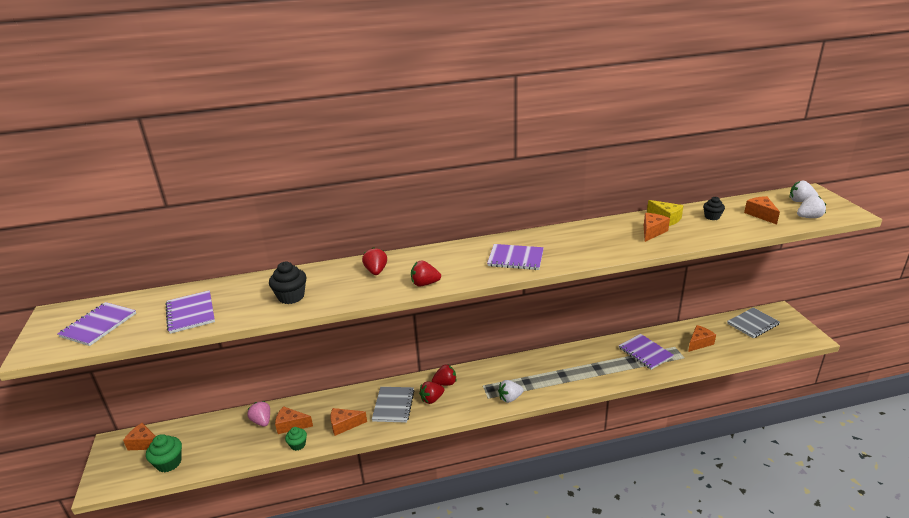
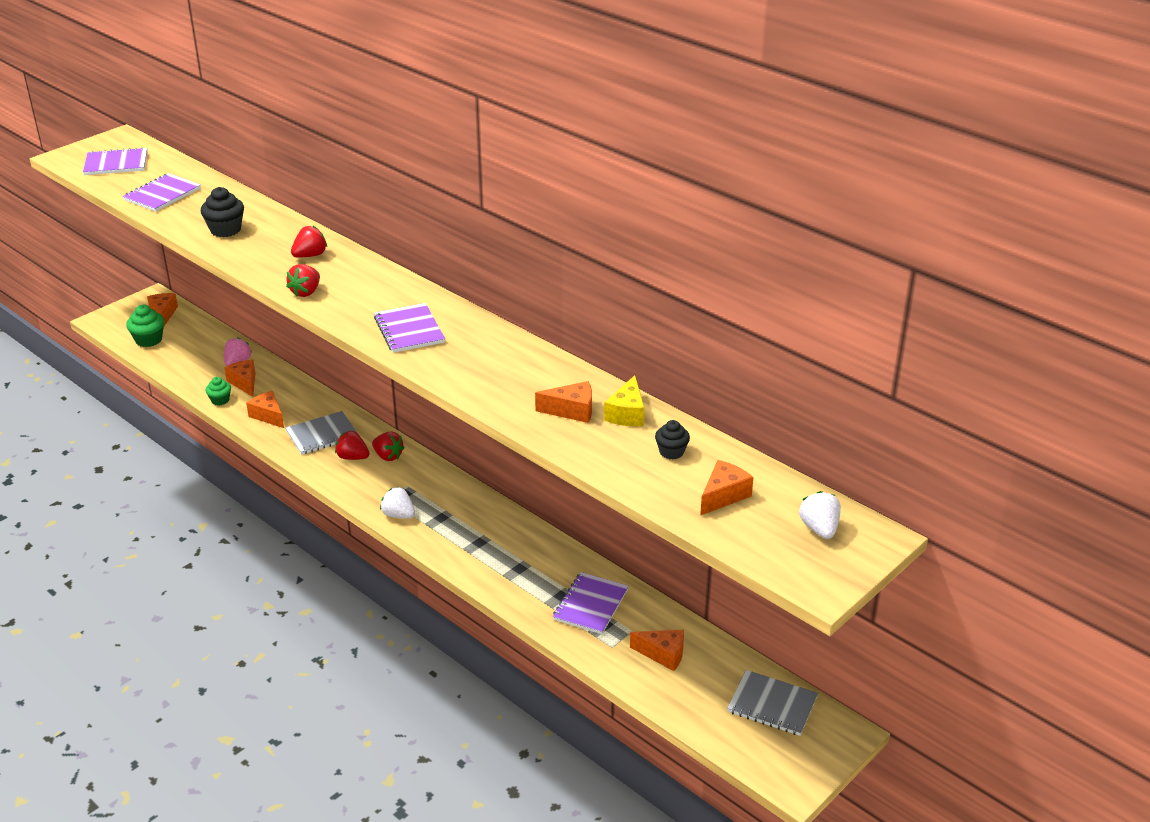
camera: 55 degrees right, 5 degrees up
red strawberry [411,260,441,287] -> red strawberry turned 120 degrees counterclockwise [286,264,320,297]
white strawberry [797,196,826,218] -> none

